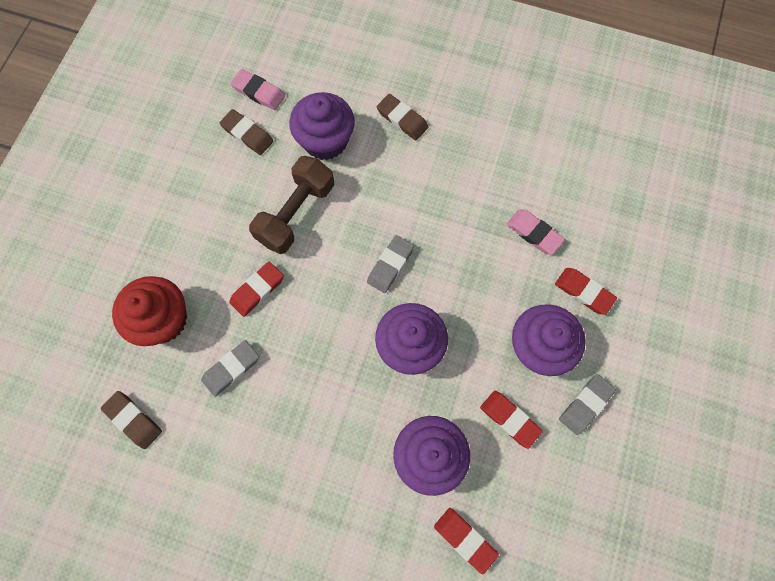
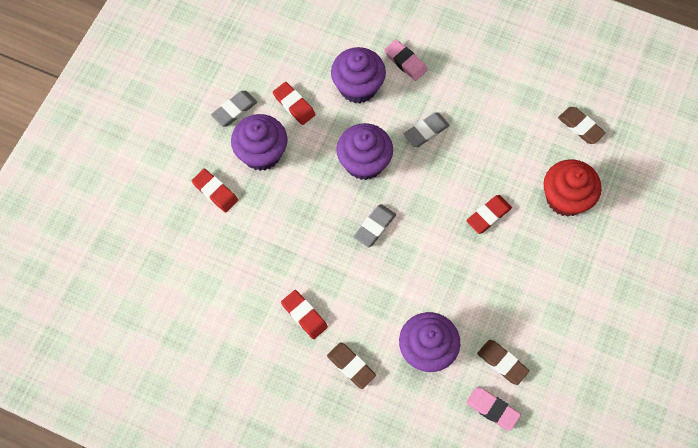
camera: 175 degrees left, 5 degrees down
grey eraser [201,340,259,397] -> grey eraser moved to [404,112,450,147]
brown dumbbell [249,156,334,254] -> none
red eraser [434,508,499,574] -> red eraser moved to [281,290,328,339]
pink eraser [507,209,565,255] -> pink eraser moved to [384,40,427,81]

